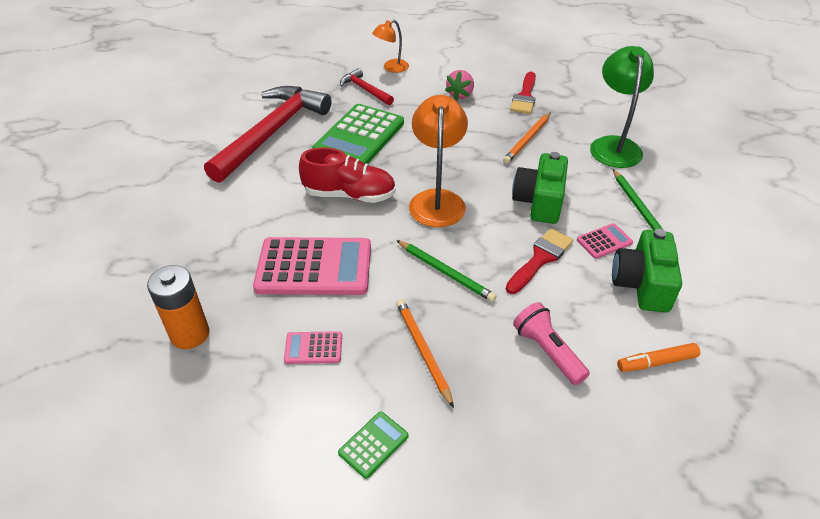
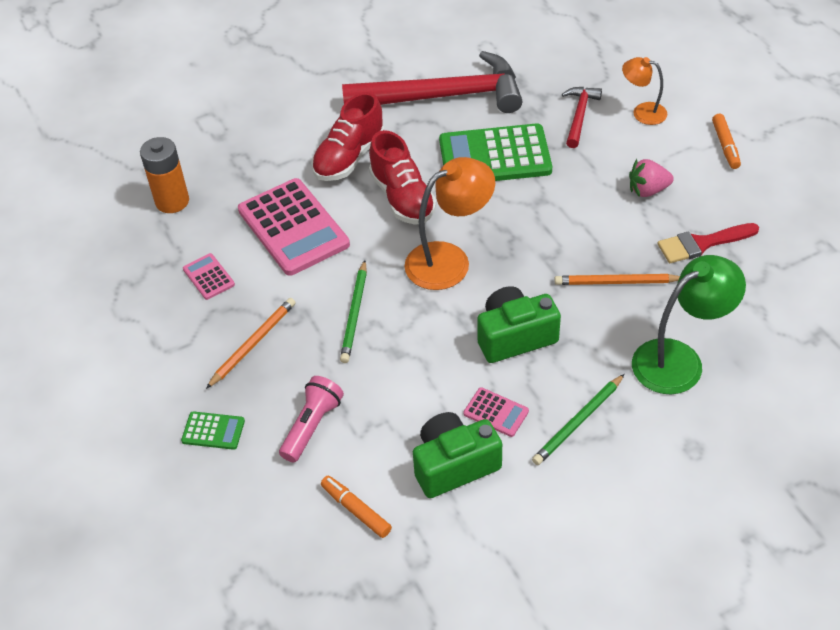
camera: 60 degrees right, 5 degrees up
green calculator [338,411,409,479] -> green calculator moved to [181,411,245,450]
red brush [506,228,573,294] -> none
none -> red shoe [311,92,384,181]
none -> orange marker [712,114,741,169]

